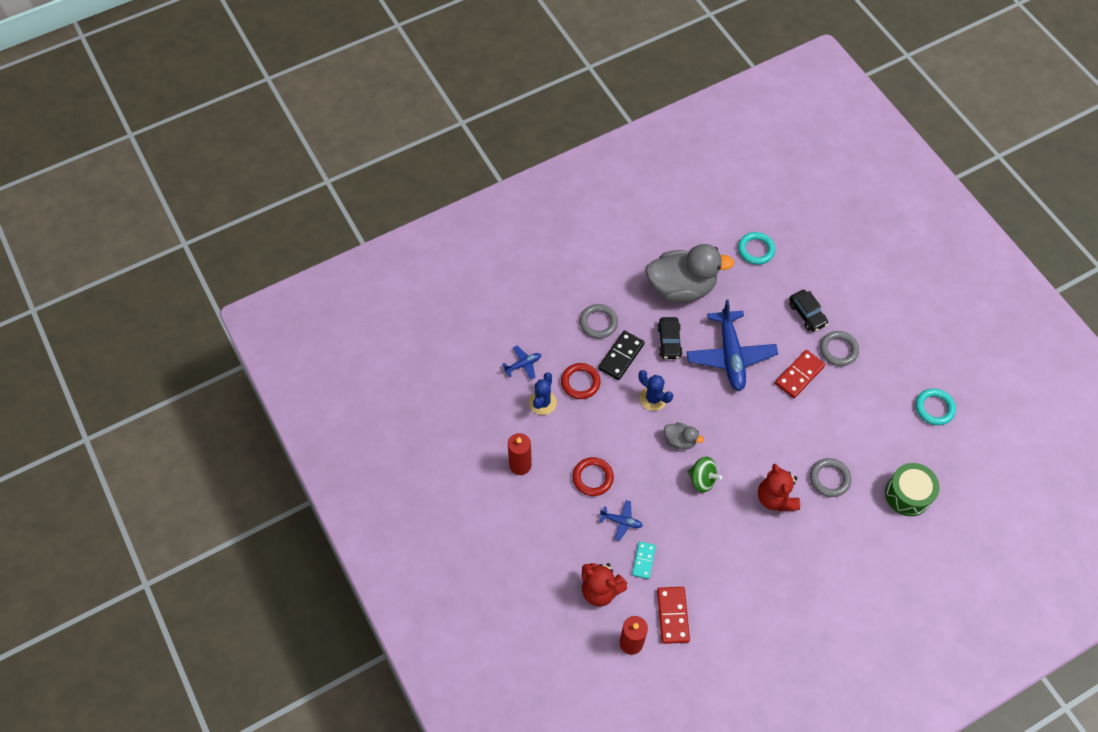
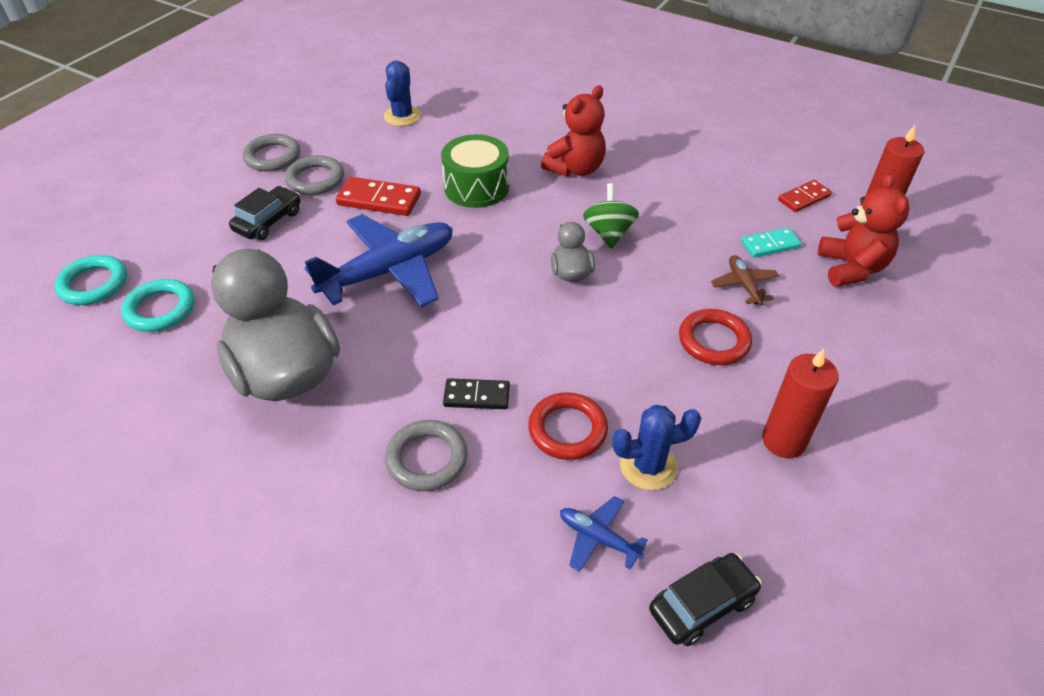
camera: 120 degrees left, 15 degrees down
black domino [598,330,645,380] -> black domino [443,378,510,409], size x0.66
blue plane [599,500,643,541] -> brown plane [711,255,779,305]
blue cactus [639,370,673,411] -> blue cactus moved to [384,61,421,126]
black car [657,317,683,359] -> black car moved to [649,553,762,646]
red domino [657,587,690,644] -> red domino [778,180,832,212], size x0.66
grey ring [810,458,851,497] -> grey ring moved to [243,134,300,171]
green drum [885,463,940,516] -> green drum moved to [441,134,509,208]
turquoise ring [915,388,956,425] -> turquoise ring moved to [54,255,127,305]

